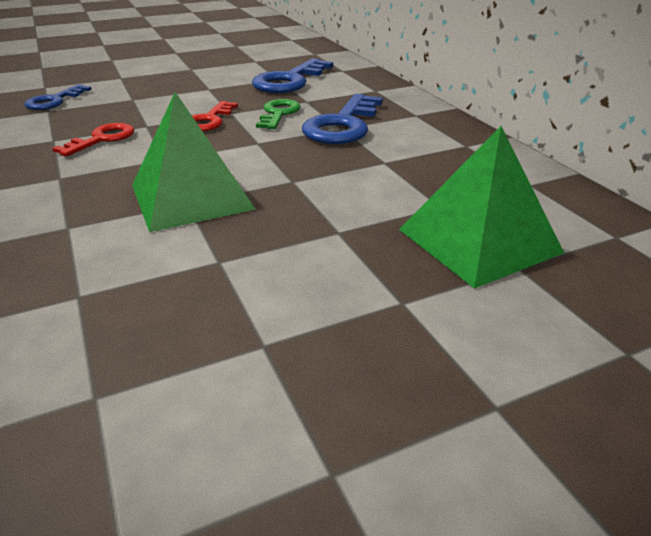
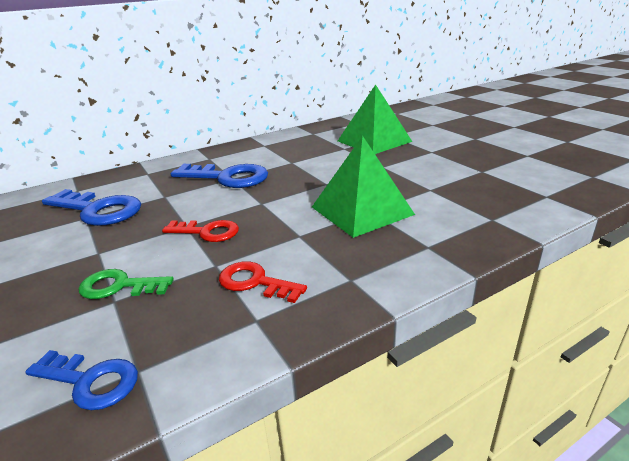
camera: 95 degrees left, 5 degrees down
green key [256,99,301,129] -> green key moved to [79,269,174,299]

